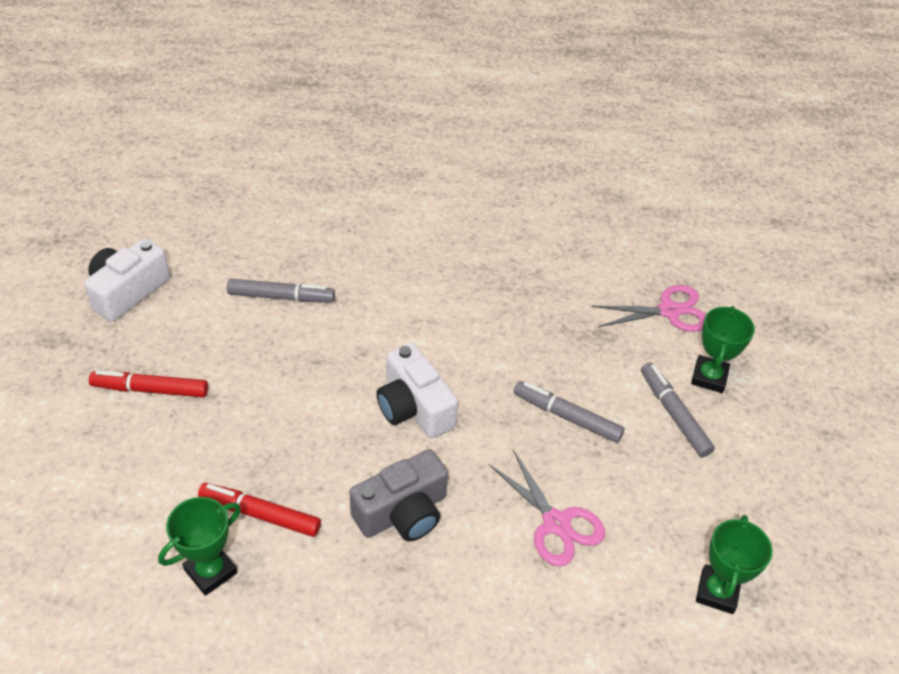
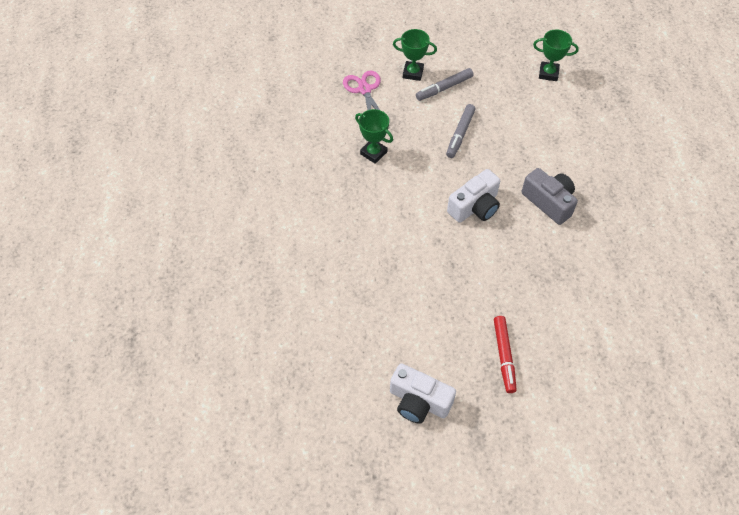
camera: 95 degrees left, 10 degrees up
green trophy [158,497,241,596] -> green trophy moved to [355,109,393,164]
red marker [198,483,321,537] -> none
grey marker [227,279,335,302] -> none
pink scissors [488,450,605,566] -> none

